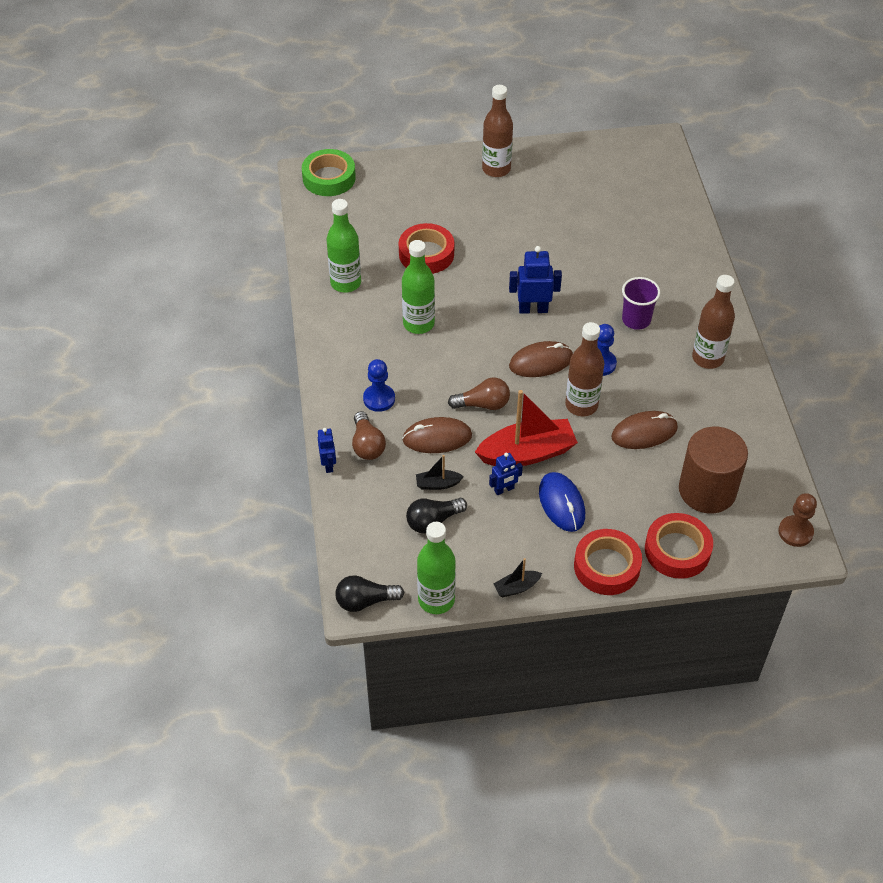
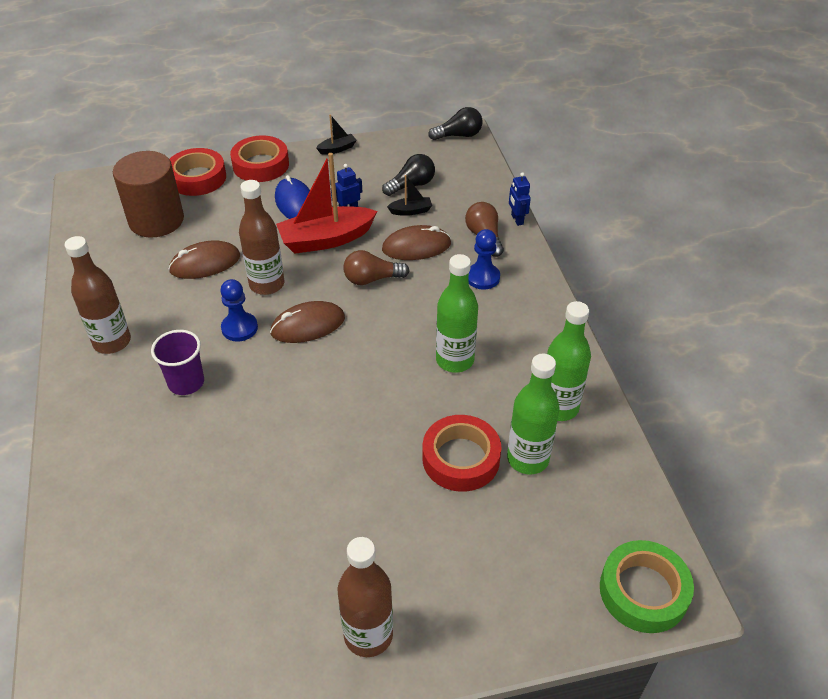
camera: 175 degrees right, 5 degrees down
green bottle [417,522,456,614] -> green bottle moved to [507,354,560,474]
blue robot [509,246,562,314] -> none
brown pawn [778,493,817,547] -> none

